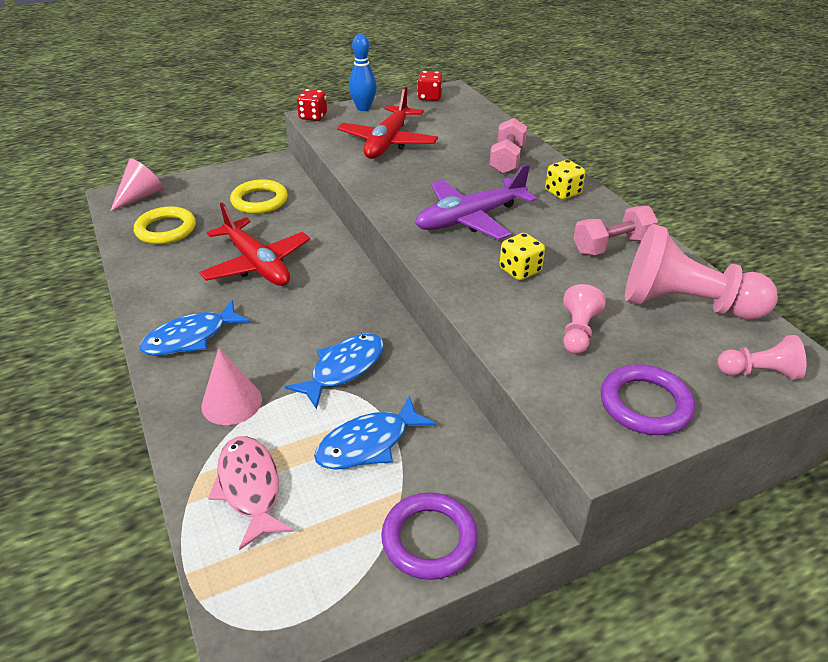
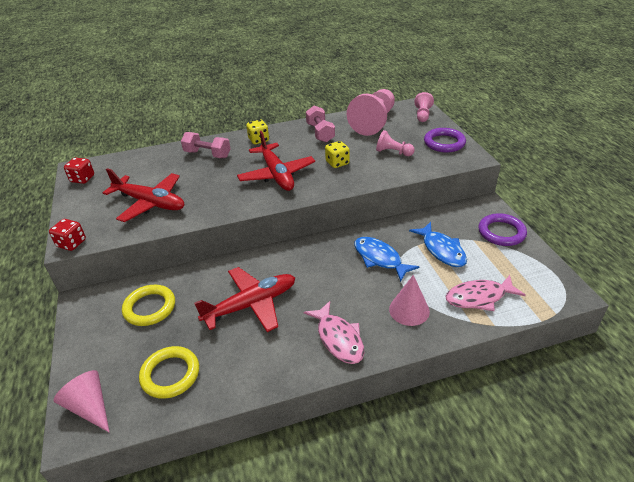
camera: 80 degrees left, 0 degrees up
blue fish [140,300,250,356] -> pink fish [304,301,364,364]
blue bowling pin [349,34,377,111] -> none
purple plane [415,164,537,240] -> red plane [237,131,315,191]

